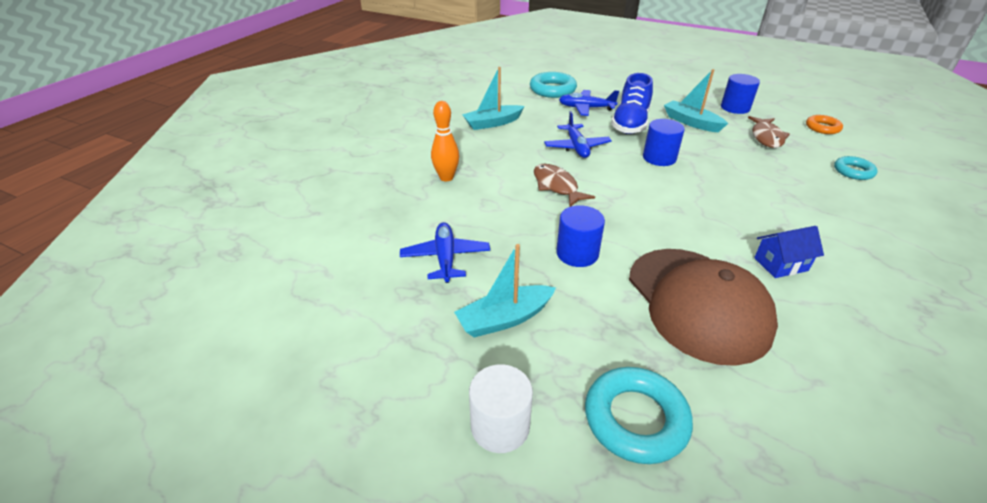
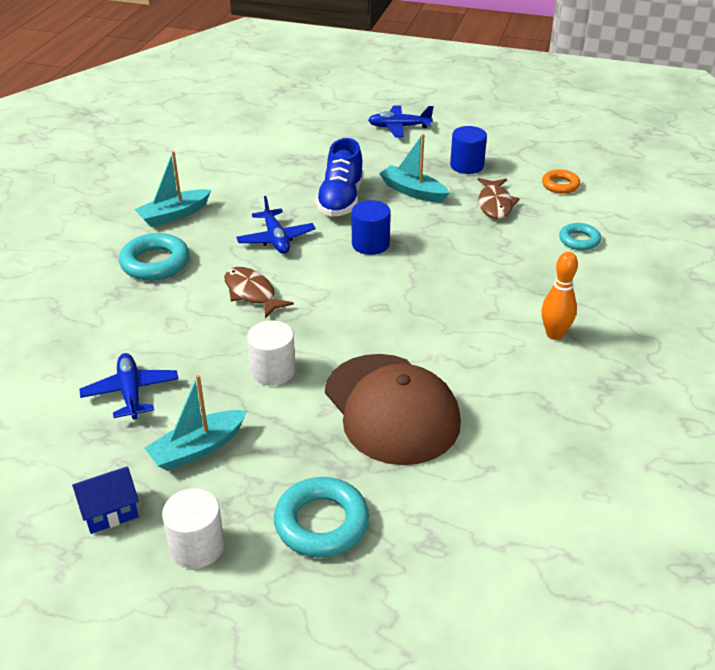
camera: 10 degrees left, 0 degrees up
orange bowling pin [431,101,459,181] -> orange bowling pin moved to [541,252,578,340]
turquoise ring [530,72,577,98] -> turquoise ring moved to [119,233,189,281]
blue cylinder [556,205,605,267] -> white cylinder [247,320,296,386]
blue plane [559,90,619,116] -> blue plane moved to [368,105,433,137]
blue house [754,226,824,278] -> blue house moved to [72,467,139,534]

